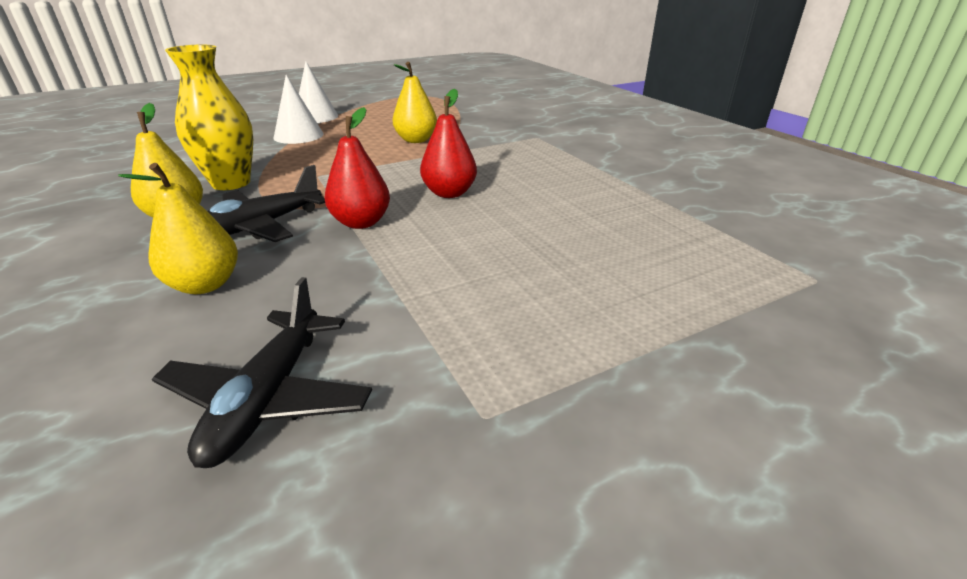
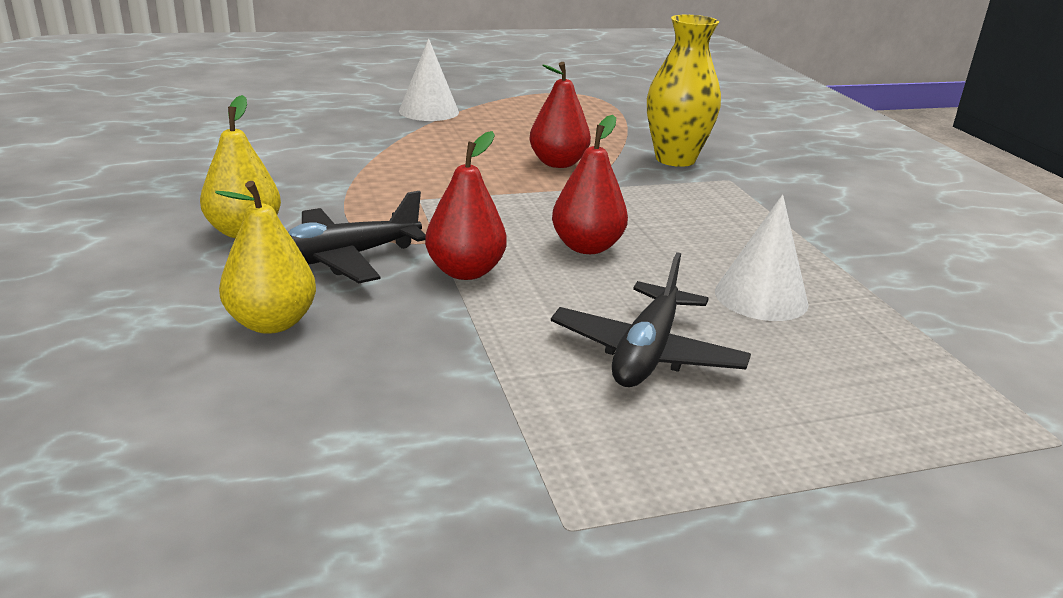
camera: 10 degrees right, 5 degrees down
black plane [152,277,372,468] -> black plane moved to [551,252,751,387]
yellow vase [165,45,253,190] -> yellow vase moved to [647,15,721,167]
white cone [273,75,324,144] -> white cone moved to [715,195,809,321]
yellow pear [392,62,437,143] -> red pear [530,62,591,168]

